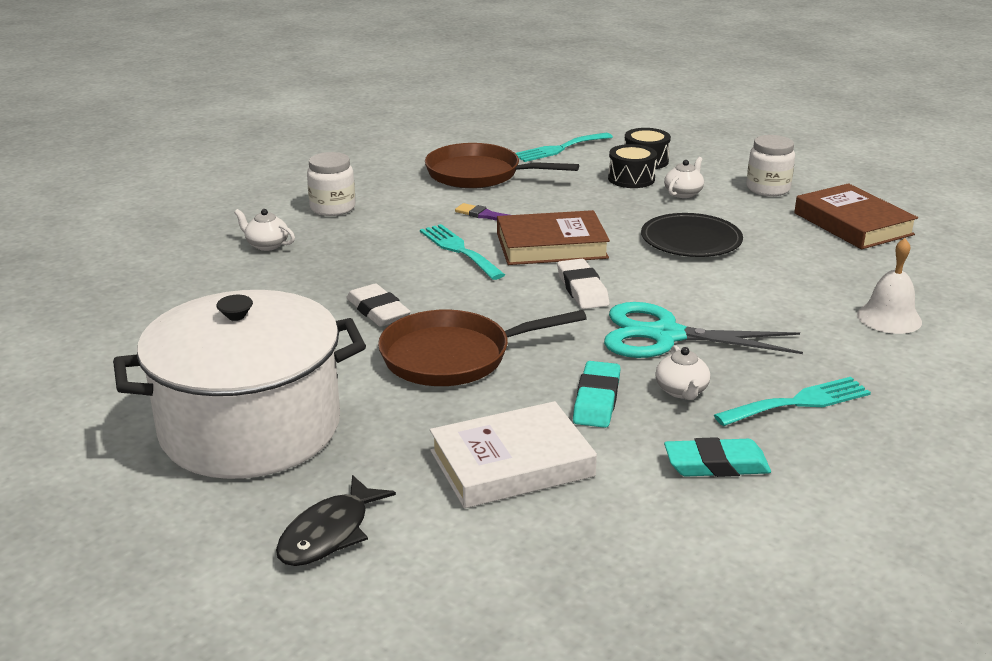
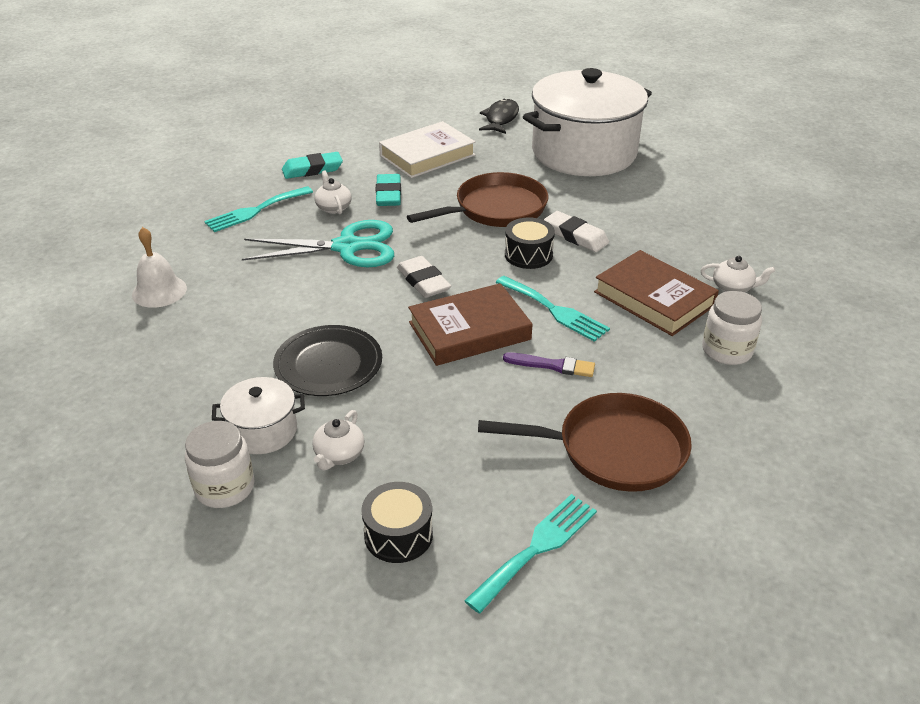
camera: 165 degrees right, 10 degrees up
black drum [608,144,657,188] -> black drum moved to [505,218,555,269]
brown book [794,183,918,249] -> brown book moved to [594,250,719,336]
none -> white pot [212,377,305,454]

